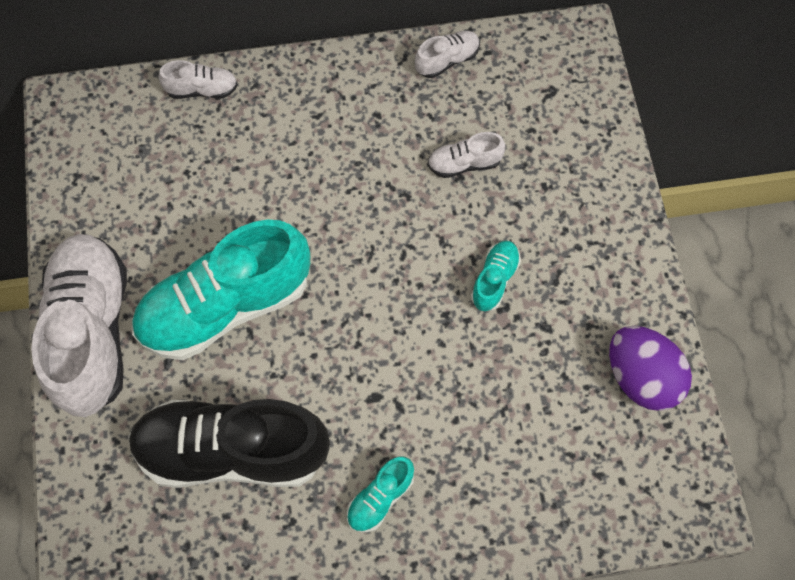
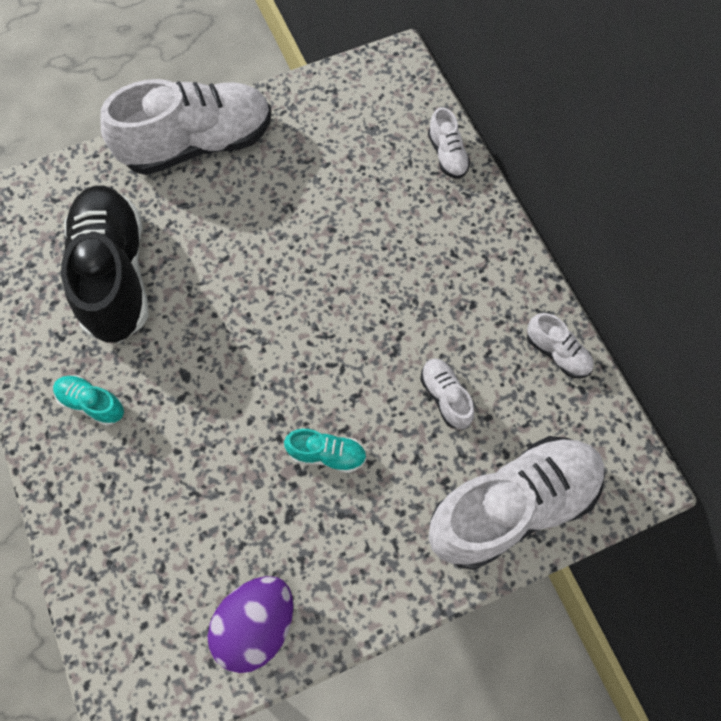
camera: 75 degrees right, 0 degrees up
turquoise shoe [132,219,310,360] -> none
none -> white shoe [429,436,605,570]

